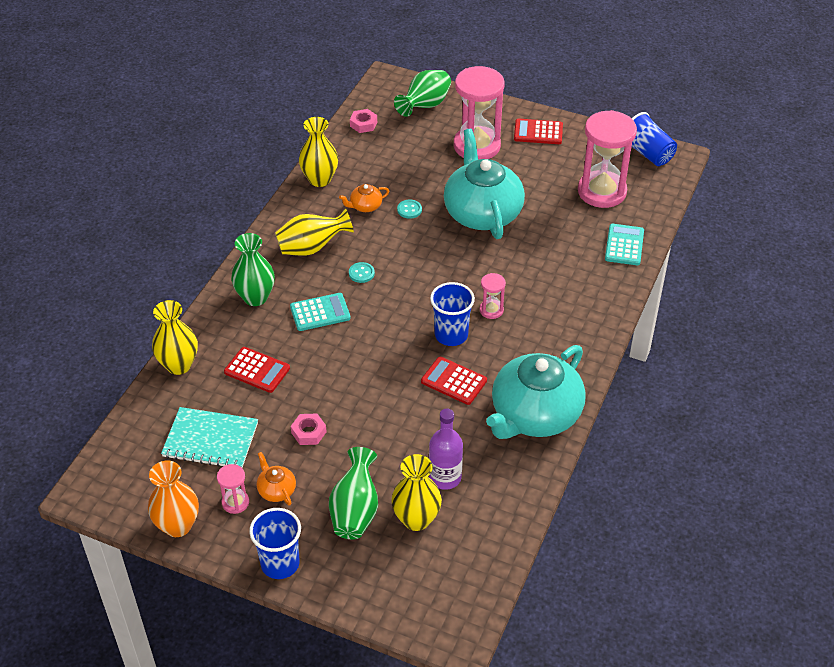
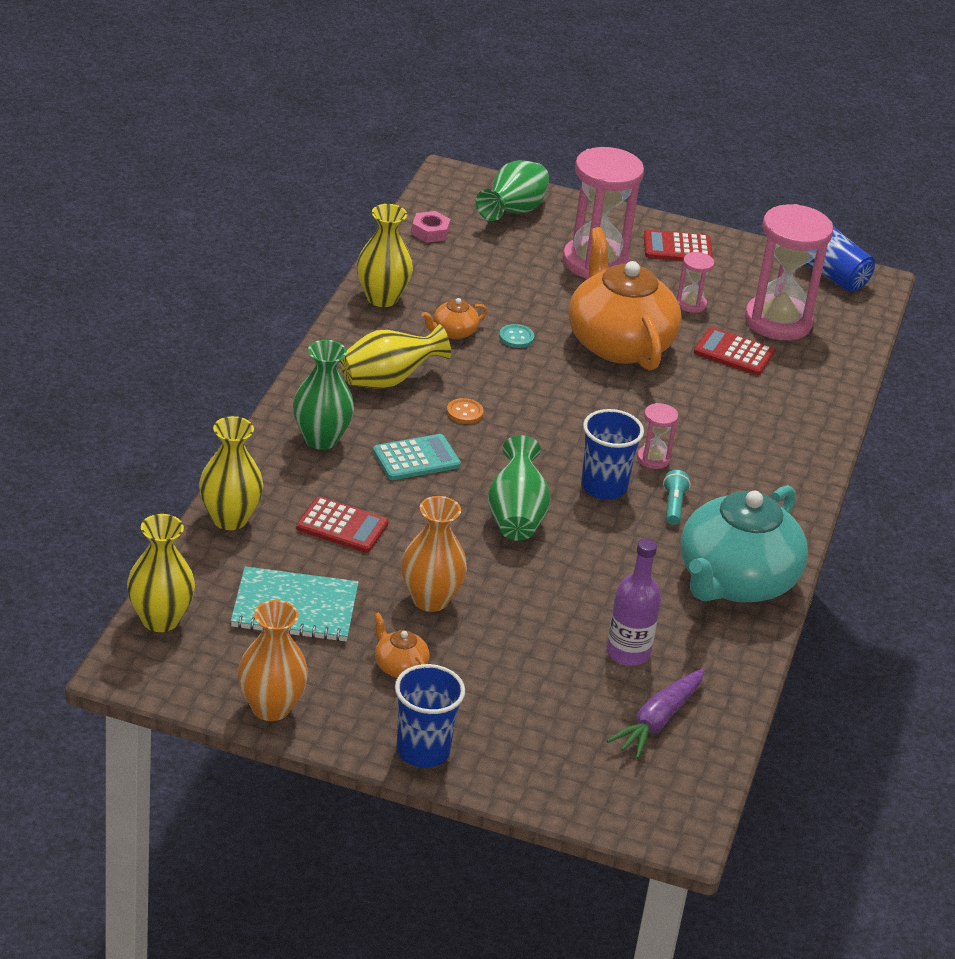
camera: 10 degrees left, 10 degrees down
pink hourglass [217,464,249,514] -> pink hourglass moved to [677,252,714,313]
pink nut [291,414,327,445] -> orange vase [401,496,467,612]
green vase [329,447,378,539] -> green vase moved to [488,435,551,541]
turquoise button [349,262,375,283] -> orange button [447,398,484,424]
yellow vase [391,454,442,531] -> yellow vase moved to [127,514,195,632]
red calculator [421,357,487,405] -> red calculator moved to [694,327,775,375]
turquoise teapot [444,129,525,239] -> orange teapot [569,227,682,371]
turquoise calculator [605,224,644,265] -> none
none -> purple carrot [607,669,705,759]
none -> turquoise flashlight [663,470,691,525]

